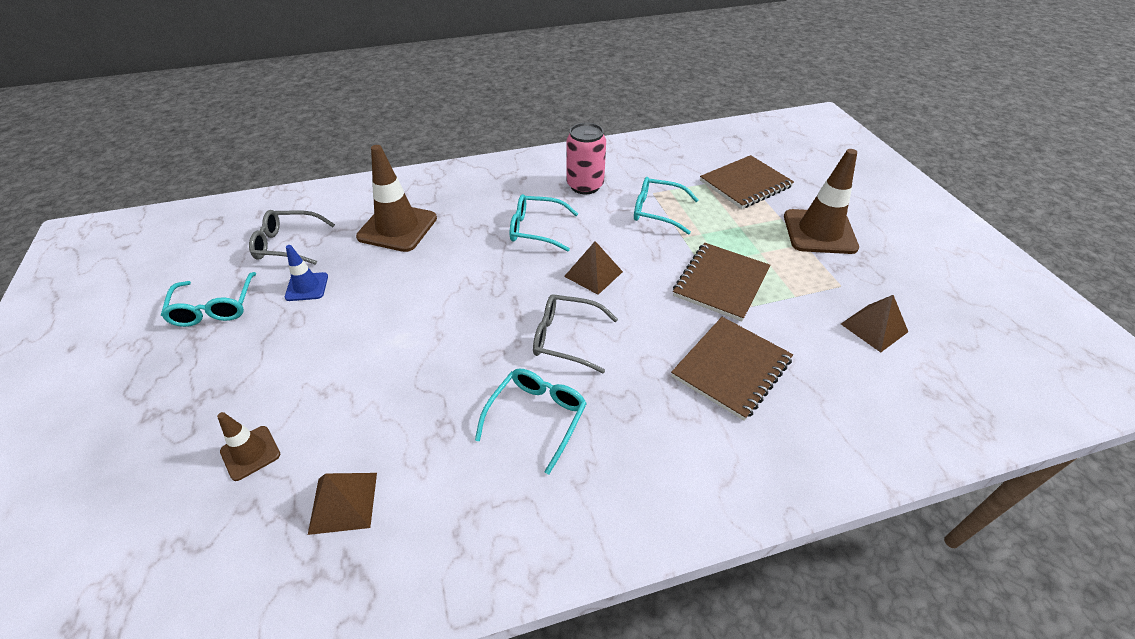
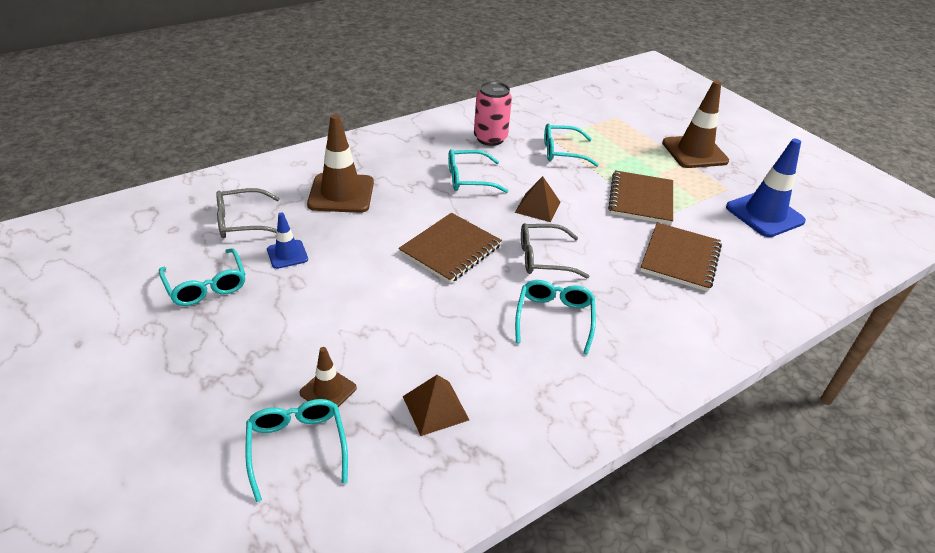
camera: 20 degrees left, 5 degrees down
brown notebook [700,155,794,209] -> brown notebook moved to [398,213,502,283]
brown pyramid [841,295,908,353] -> blue traffic cone [726,139,806,237]
none -> turquoise glasses [245,399,348,502]

